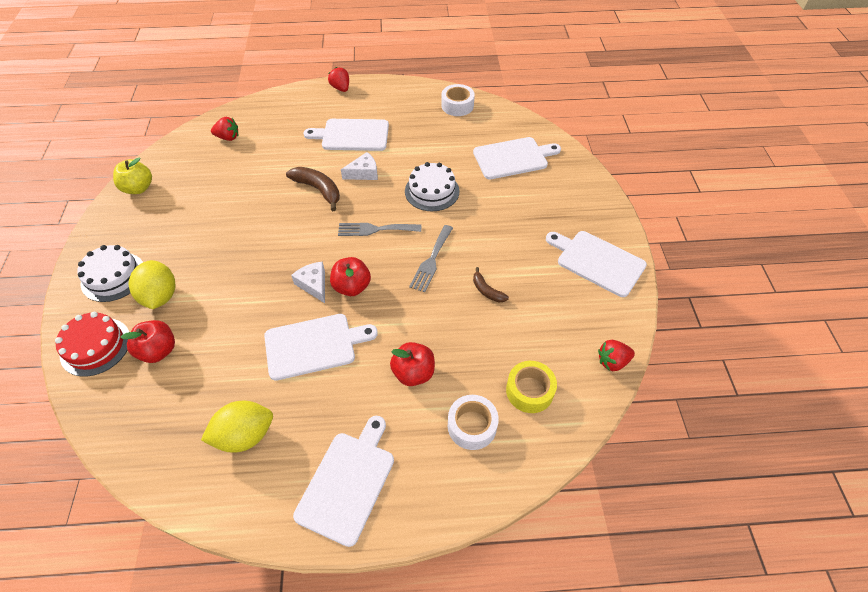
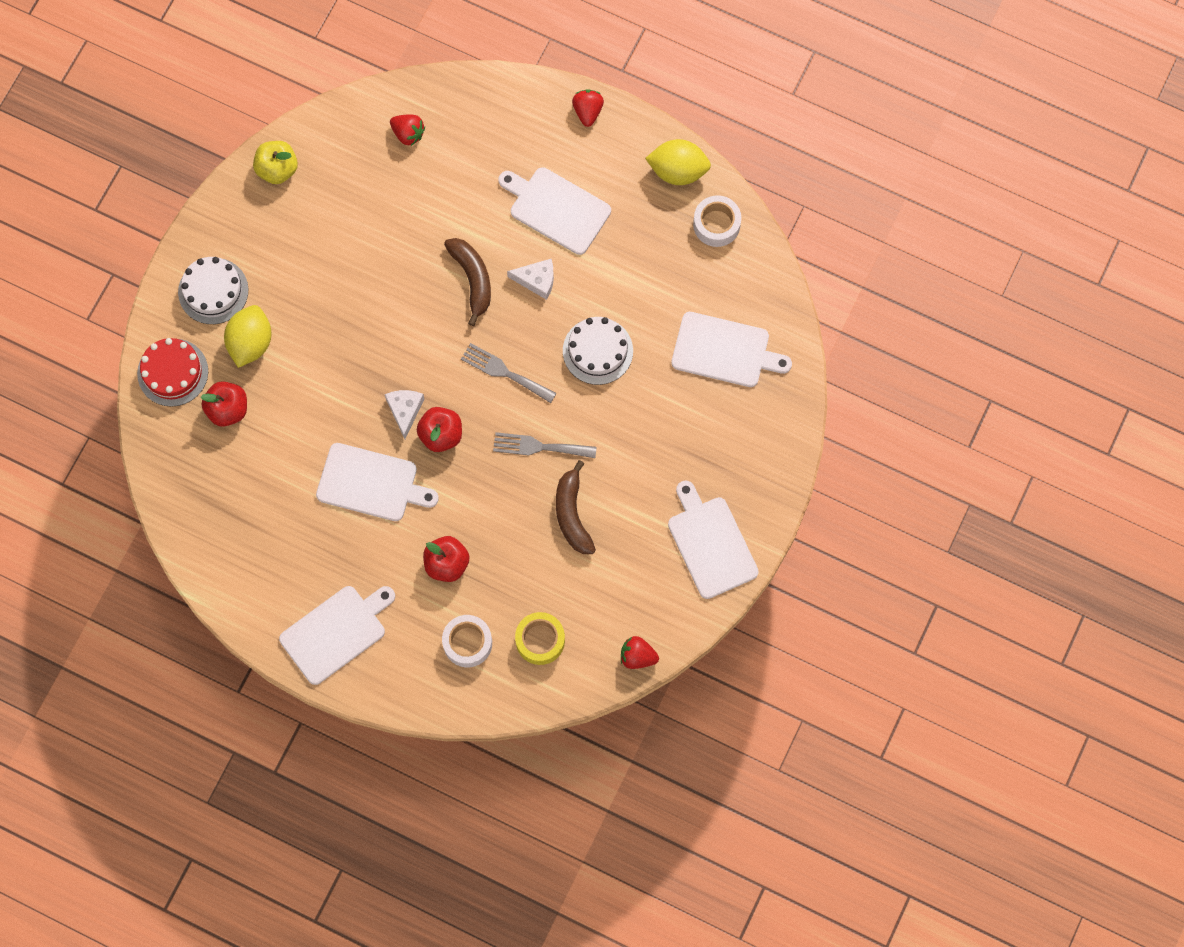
camera: 30 degrees right, 20 degrees up
yellow lemon [201,401,273,453] -> yellow lemon moved to [645,139,711,185]
grey fork [409,225,453,292] -> grey fork turned 45 degrees clockwise [493,432,597,458]
brown banana [473,267,509,302] -> brown banana [556,460,596,554], size x1.71

